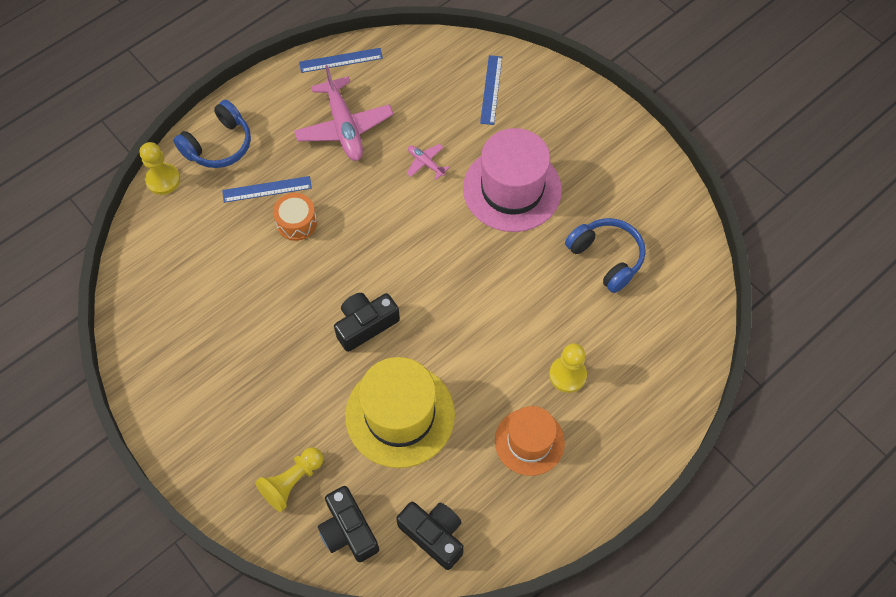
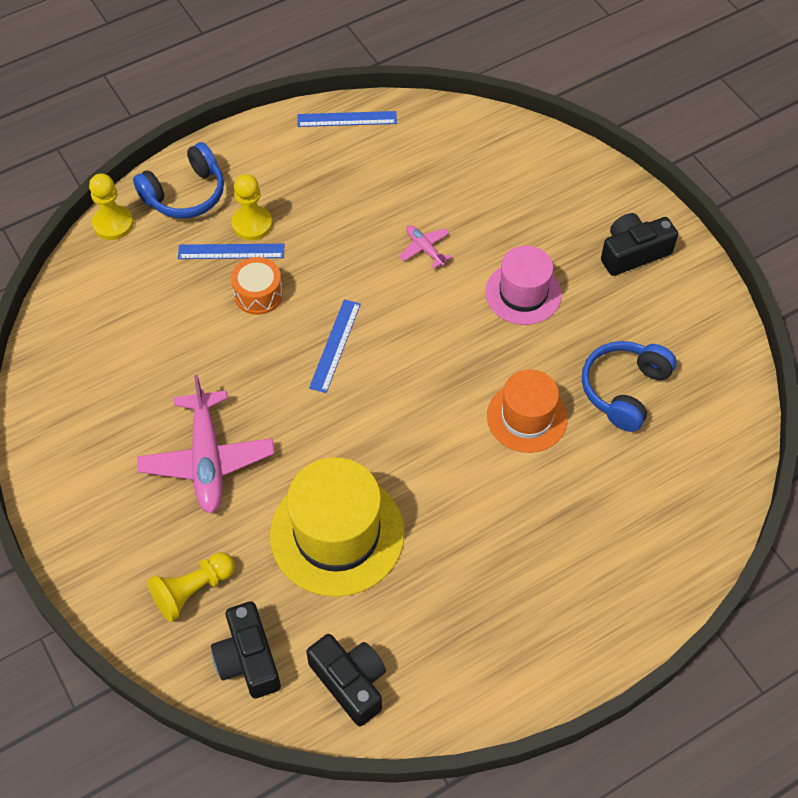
camera: 10 degrees right, 5 degrees down
pink plane [294,65,394,161] -> pink plane moved to [137,375,275,513]
black camera [334,293,400,352] -> black camera moved to [601,213,678,276]
pink hat [463,128,562,232] -> pink hat [485,246,562,325], size x0.63
blue ruler [480,55,502,125] -> blue ruler moved to [309,299,361,393]
orange hat [495,406,565,476] -> orange hat moved to [487,370,568,453]
yellow pawn [549,343,587,393] -> yellow pawn moved to [231,174,272,241]
blue headphones [565,218,646,293] -> blue headphones turned 120 degrees counterclockwise [582,341,677,432]

